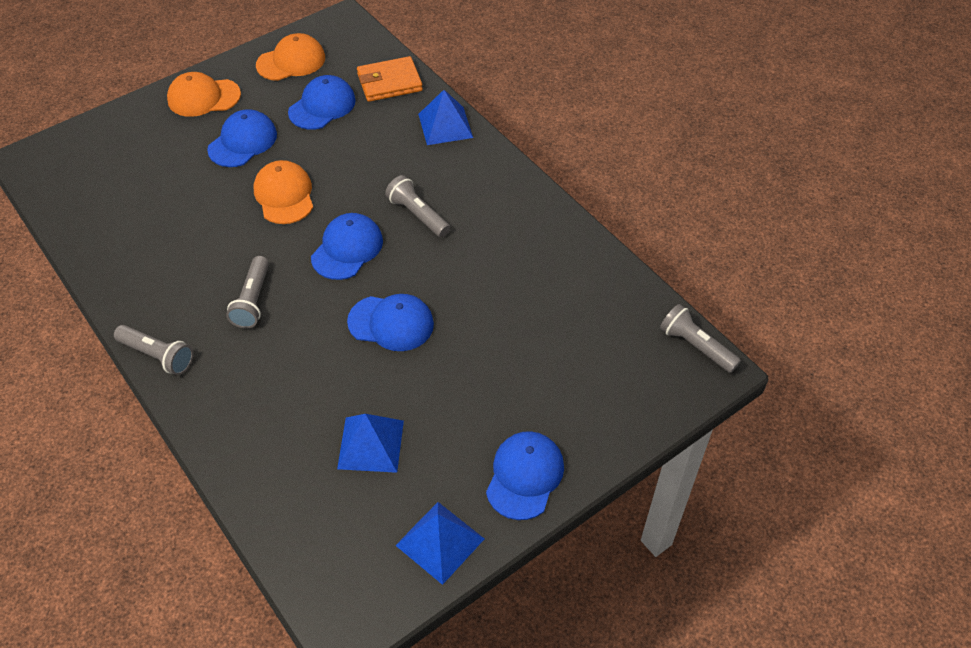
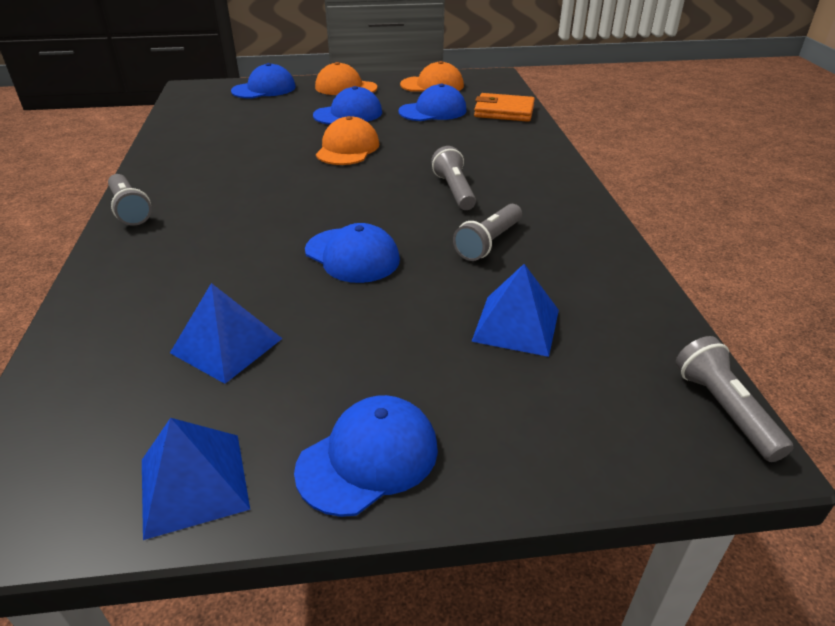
camera: 30 degrees right, 15 degrees down
grey flashlight [226,256,269,328] -> grey flashlight moved to [453,204,522,261]
blue cap [311,213,383,280] -> blue cap moved to [231,63,296,99]
blue pyramid [418,90,473,145] -> blue pyramid moved to [471,264,559,357]

